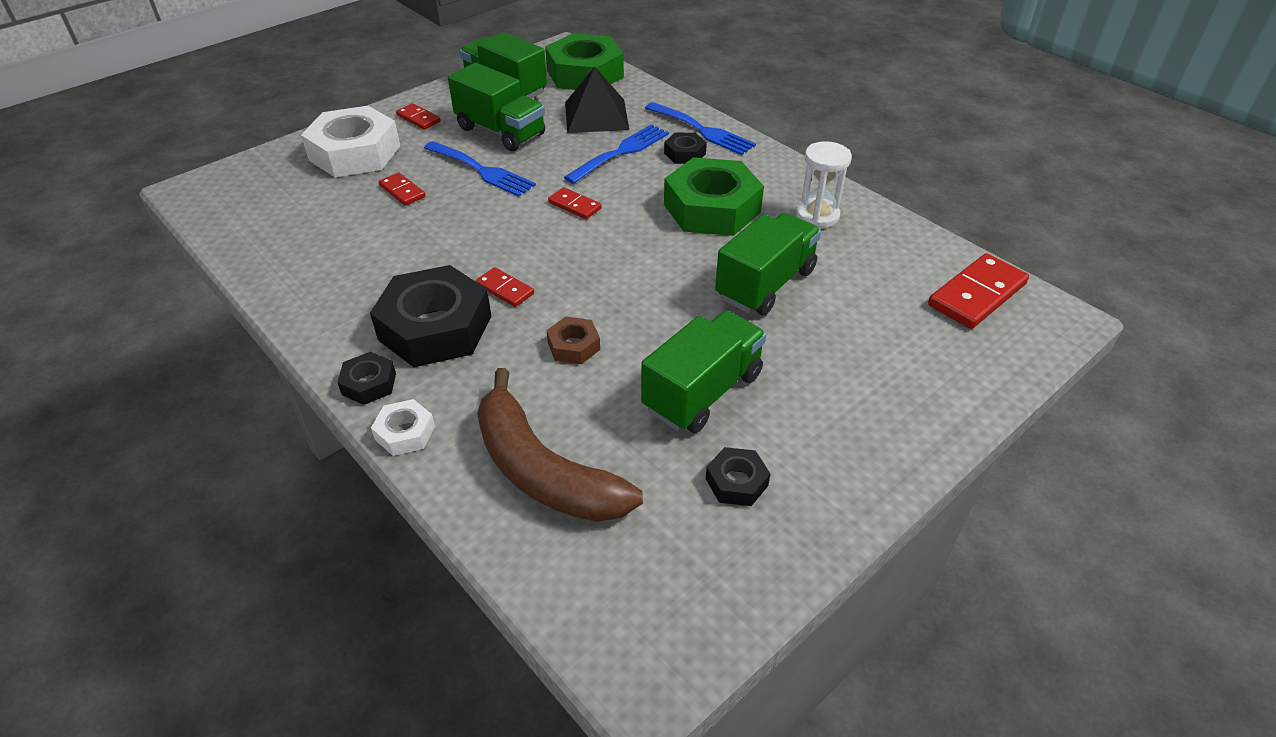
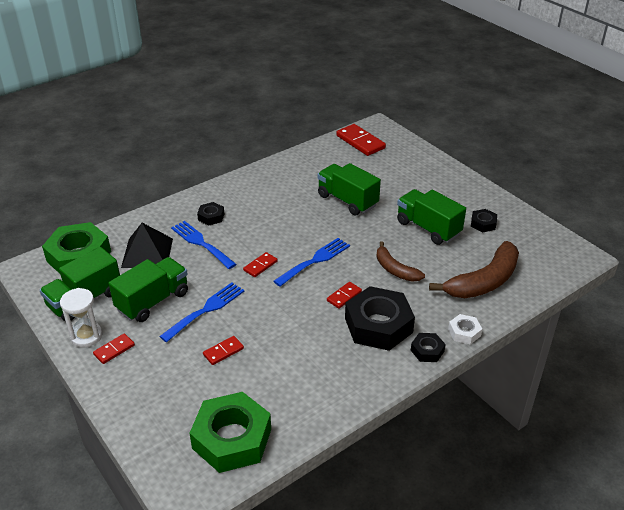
camera: 85 degrees left, 5 degrees down
white nut [301,106,400,177] -> none
brown nut [547,317,600,364] -> brown banana [376,241,425,282]
blue fork [645,102,756,155] -> blue fork moved to [273,238,350,287]
green nut [664,157,764,236] -> green nut moved to [190,392,271,473]
white hourglass [796,141,852,228] -> white hourglass moved to [60,288,102,347]

